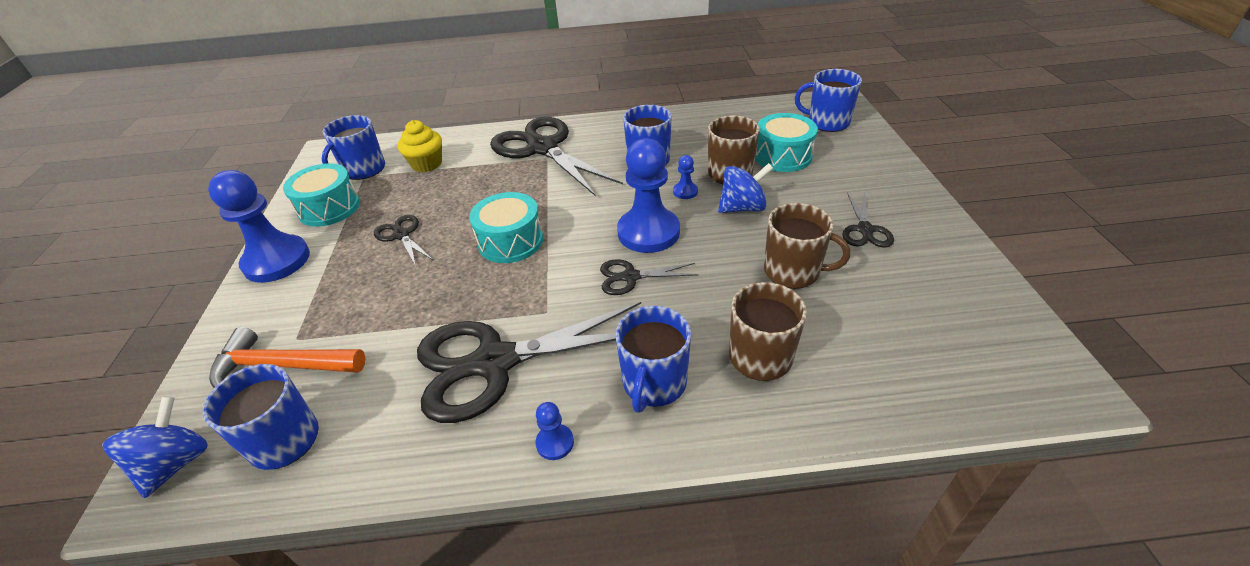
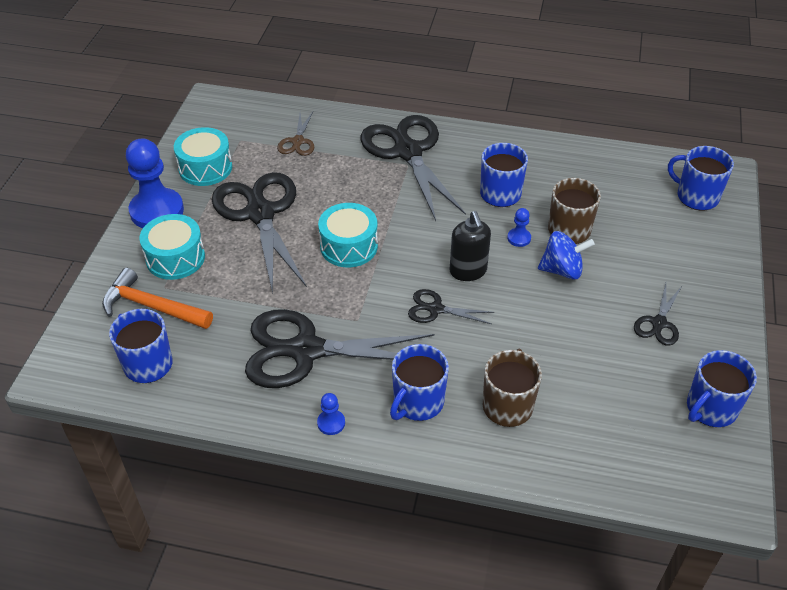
camera: 15 degrees right, 5 degrees up
blue spinning top [102,396,208,498] -> none
blue mug [322,115,385,180] -> blue mug moved to [687,350,757,427]
black scissors [374,215,433,266] -> black scissors [212,172,307,294], size x2.16
yellow cupcake [398,120,442,172] -> brown scissors [277,112,314,156]
blue pawn [617,138,680,253] -> black soap dispenser [450,211,491,281]
turquoise drum [755,113,818,172] -> turquoise drum moved to [139,214,205,280]
brown mug [764,203,850,289] -> none

